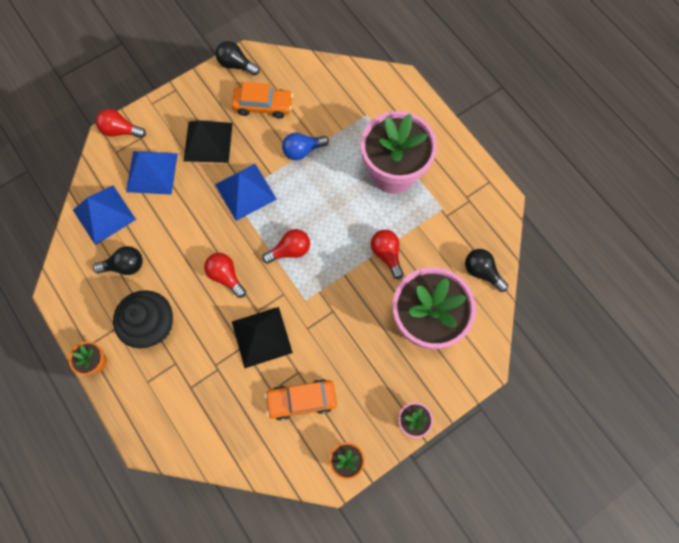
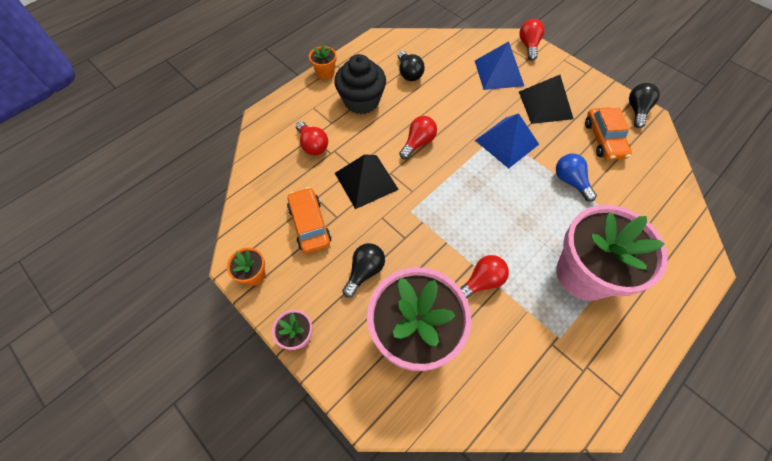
camera: 80 degrees right, 10 degrees down
blue pyramid [73,185,136,245] -> none
red light bulb [262,229,310,264] -> red light bulb moved to [296,121,328,155]
black light bulb [465,249,508,292] -> black light bulb moved to [342,243,385,298]

